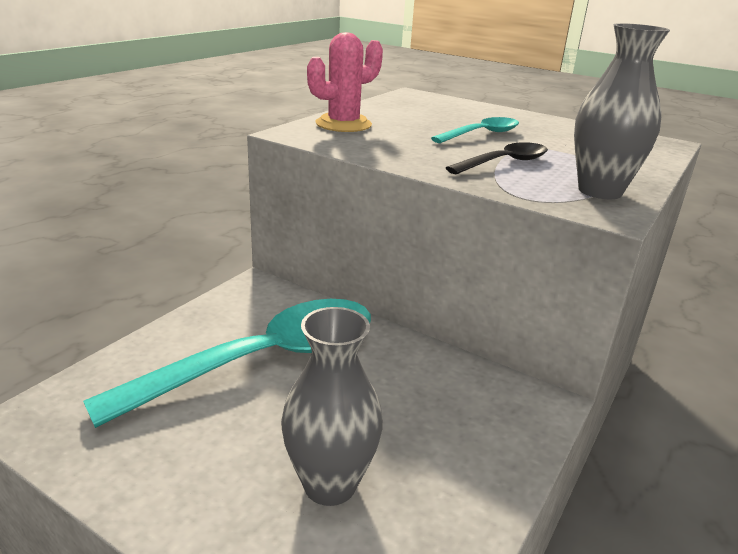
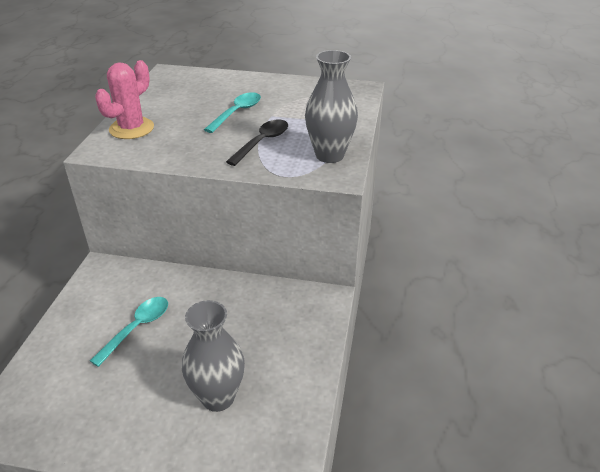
camera: 20 degrees left, 10 degrees up
turquoise spoon [83,299,371,428] -> turquoise spoon [90,297,168,367], size x0.47

